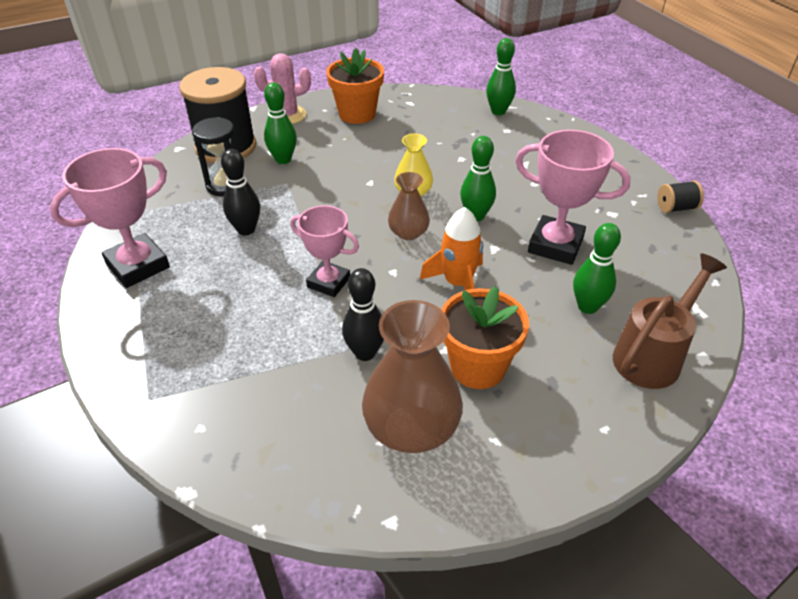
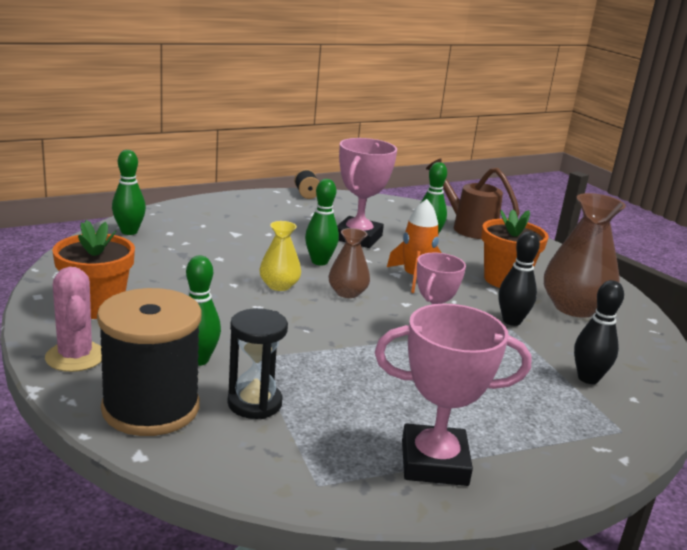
camera: 95 degrees left, 20 degrees down
pink trophy [50,148,170,288] -> pink trophy turned 45 degrees counterclockwise [375,304,532,486]
black bowling pin [221,149,260,236] -> black bowling pin moved to [574,280,624,384]

